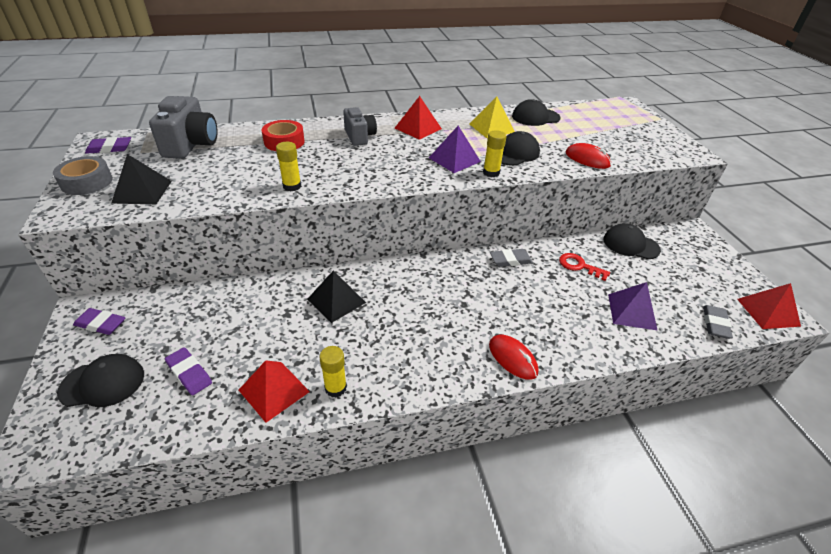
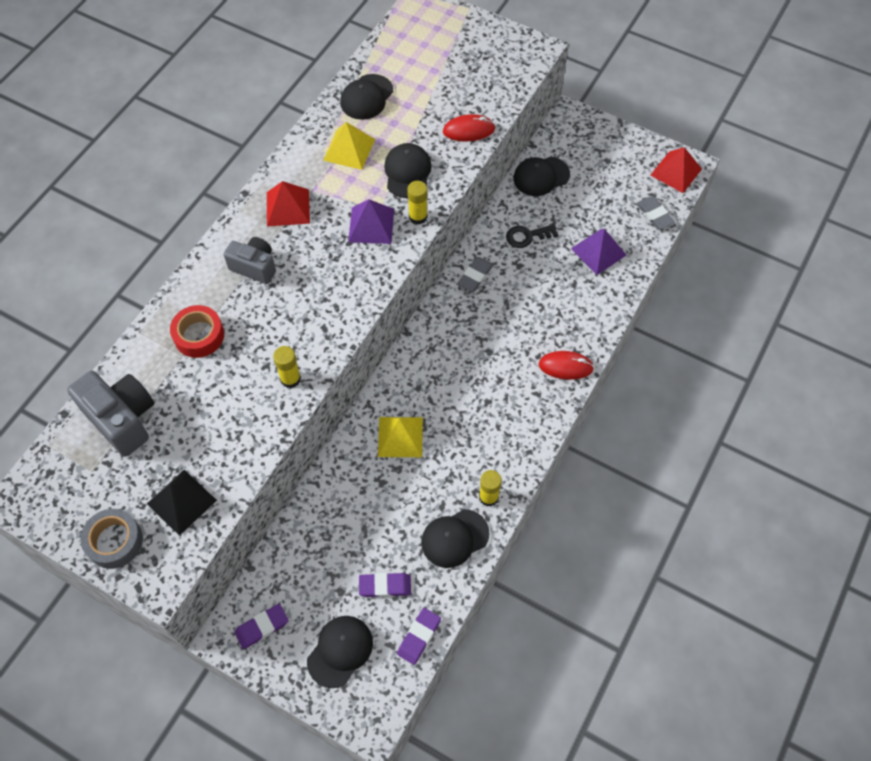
camera: 45 degrees left, 20 degrees up
purple eraser [85,137,131,154] -> purple eraser moved to [397,608,441,665]
red pyramid [239,360,310,423] -> black cap [421,509,490,568]
black pyramid [307,270,366,323] -> yellow pyramid [378,417,423,457]
red key [559,253,610,281] -> black key [506,224,558,248]

